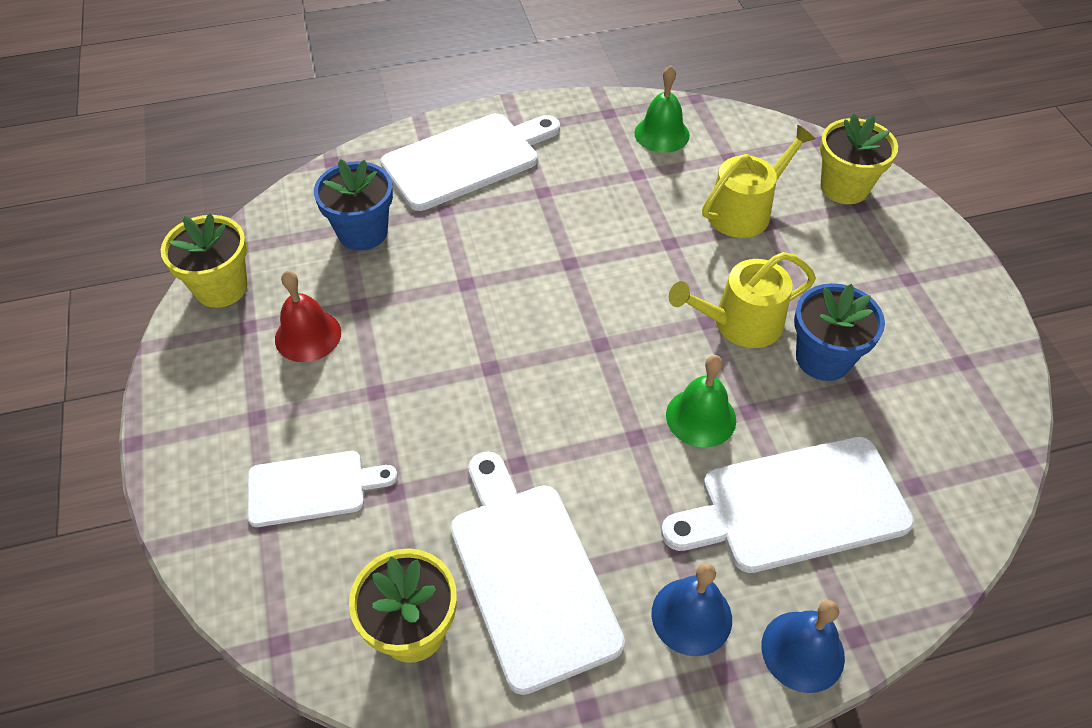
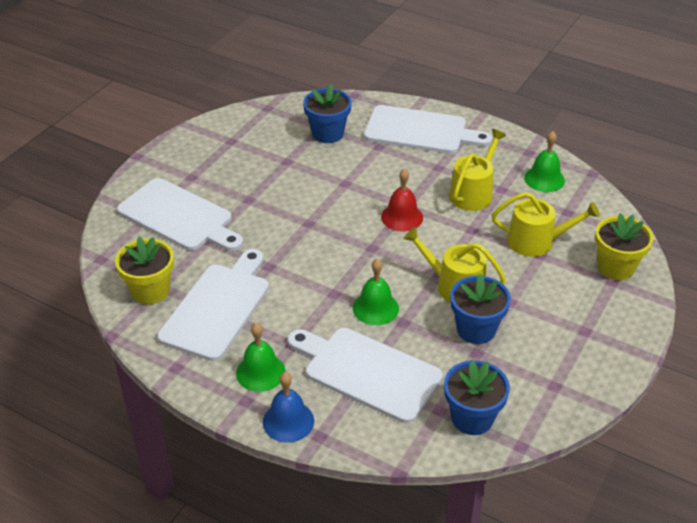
camera: 45 degrees right, 10 degrees down
yellow flower pot [161,213,248,308] -> none
white cutting board [248,451,398,527] -> white cutting board [117,178,243,251], size x1.64
red bell [275,271,341,362] -> red bell moved to [381,168,423,231]
blue bell [651,563,732,656] -> green bell [236,323,285,392]
none -> blue flower pot [444,360,510,435]
none -> yellow watering can [449,129,506,211]

